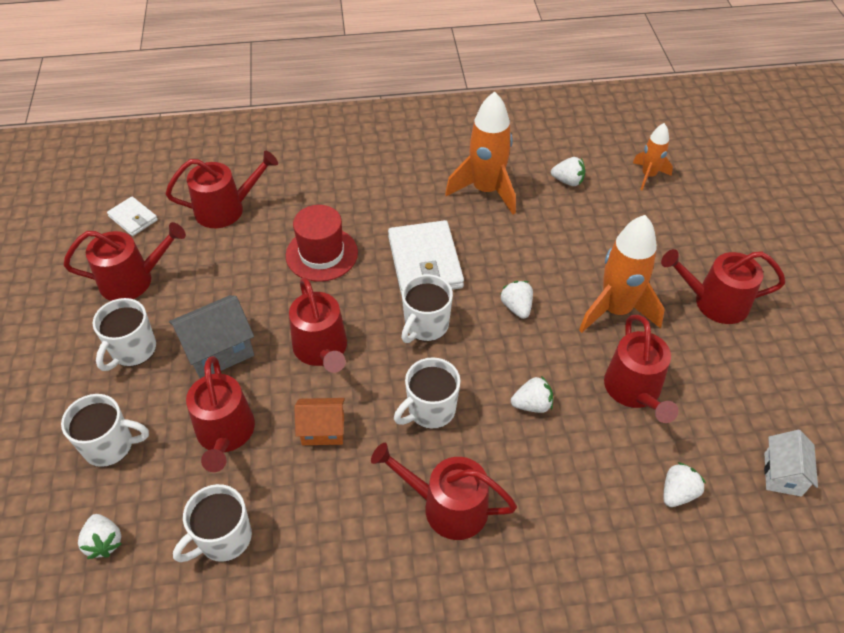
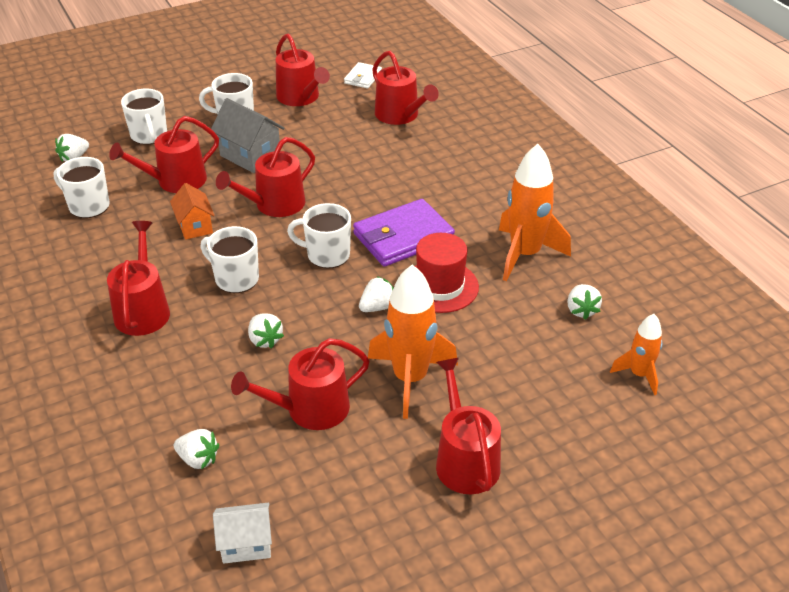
camera: 70 degrees right, 10 degrees down
red hat [286,205,358,282] -> red hat moved to [415,233,479,313]
white wallet [388,220,464,295] -> purple wallet [353,199,455,267]

